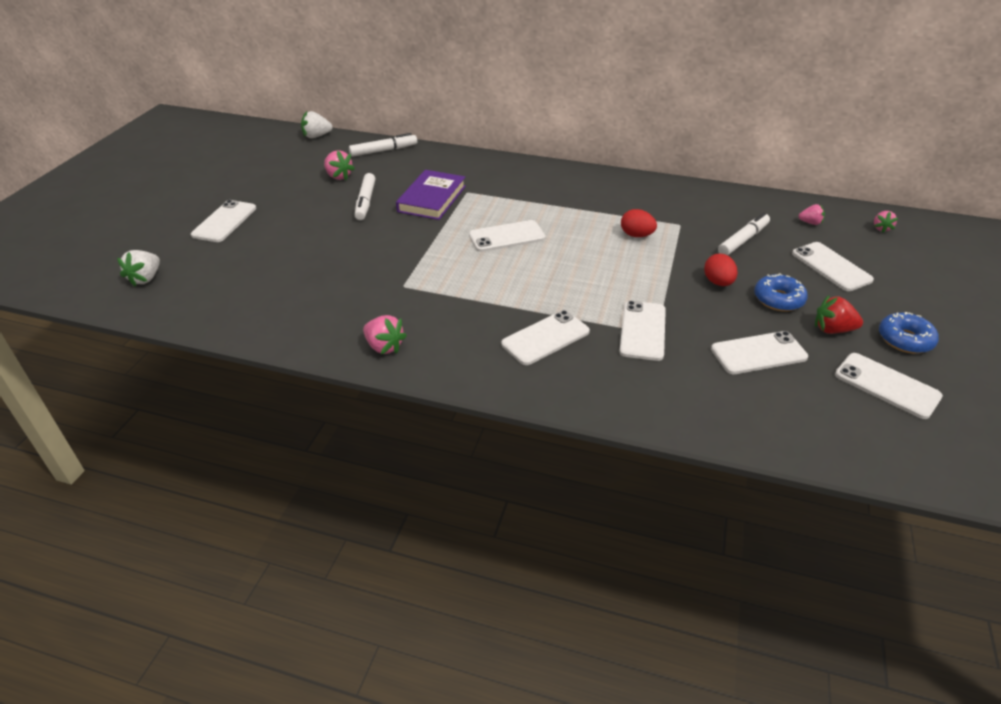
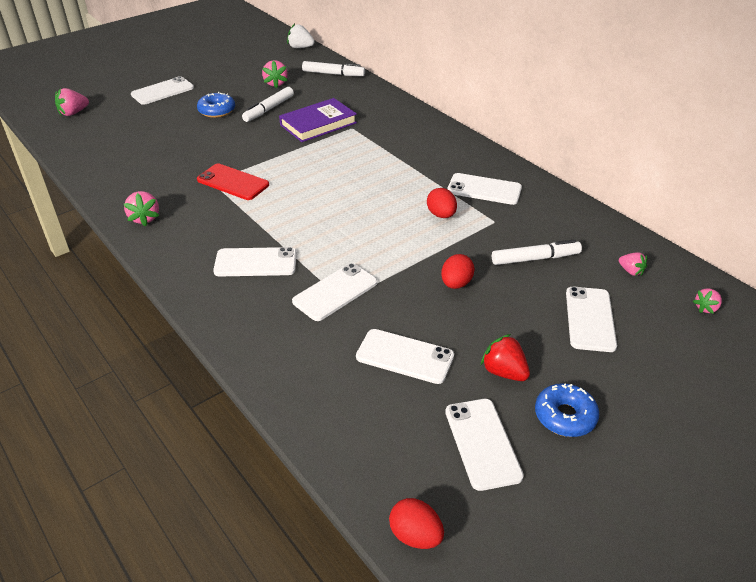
camera: 35 degrees right, 0 degrees up
white strawberry [117,250,160,287] -> pink strawberry [55,88,89,116]
white phone [469,220,545,252] -> white phone moved to [447,173,522,205]
blue donut [754,273,808,311] -> blue donut moved to [197,92,235,118]
none -> red phone [197,164,269,200]
none -> red egg [389,498,444,549]

